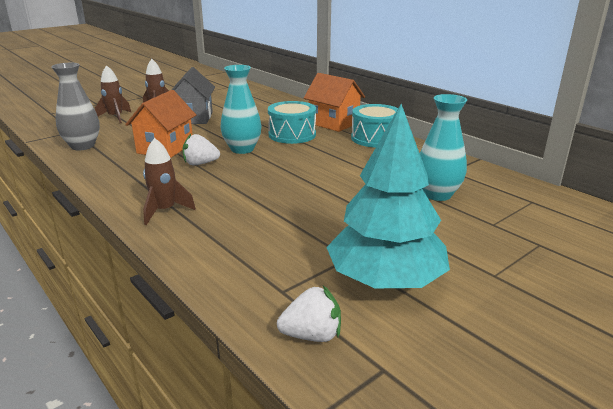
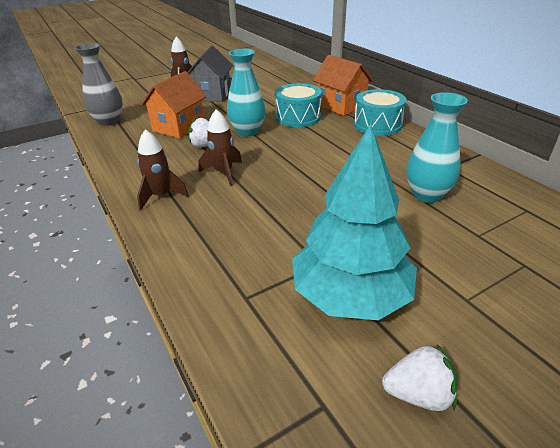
camera: 10 degrees right, 10 degrees up
brown rocket [95,65,131,123] -> brown rocket moved to [198,109,242,186]
white strawberry [277,286,341,342] -> white strawberry moved to [382,343,458,411]

